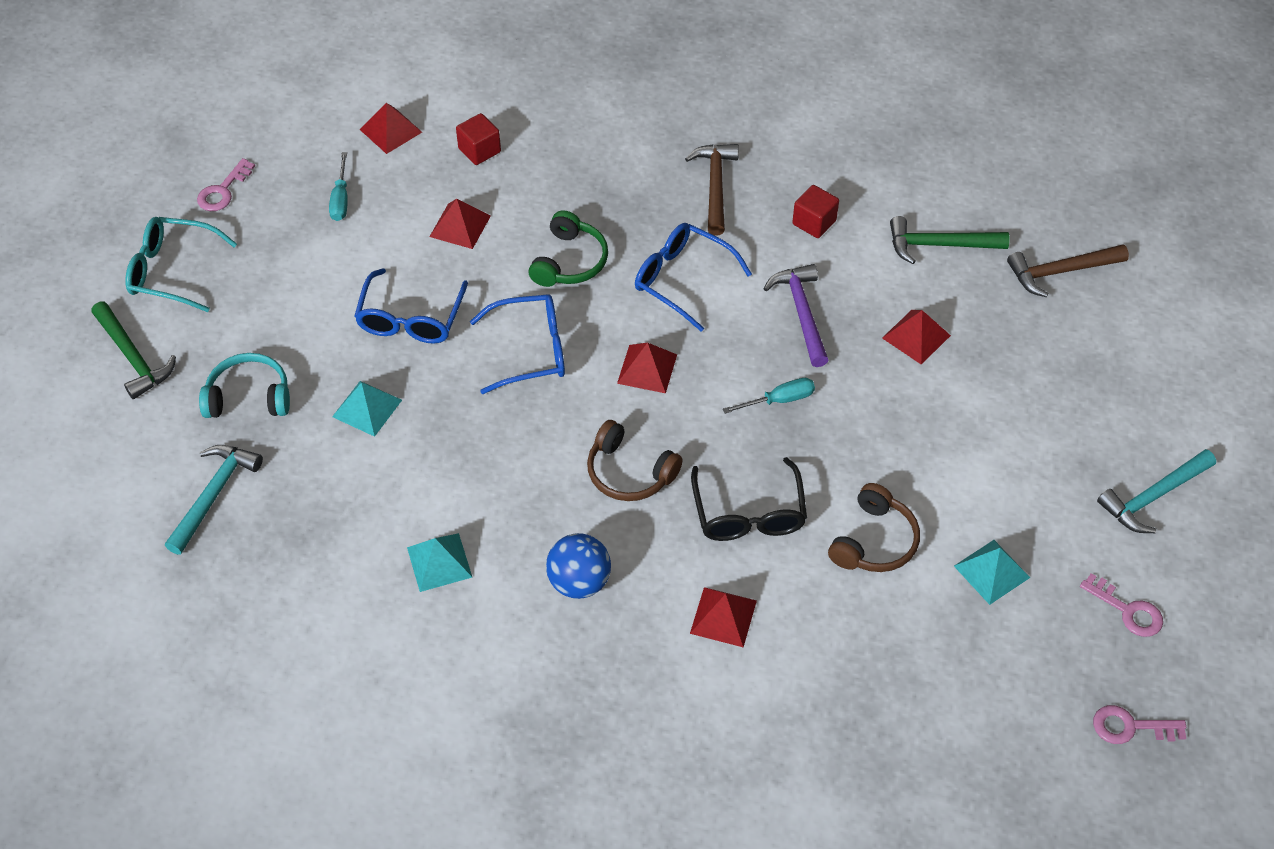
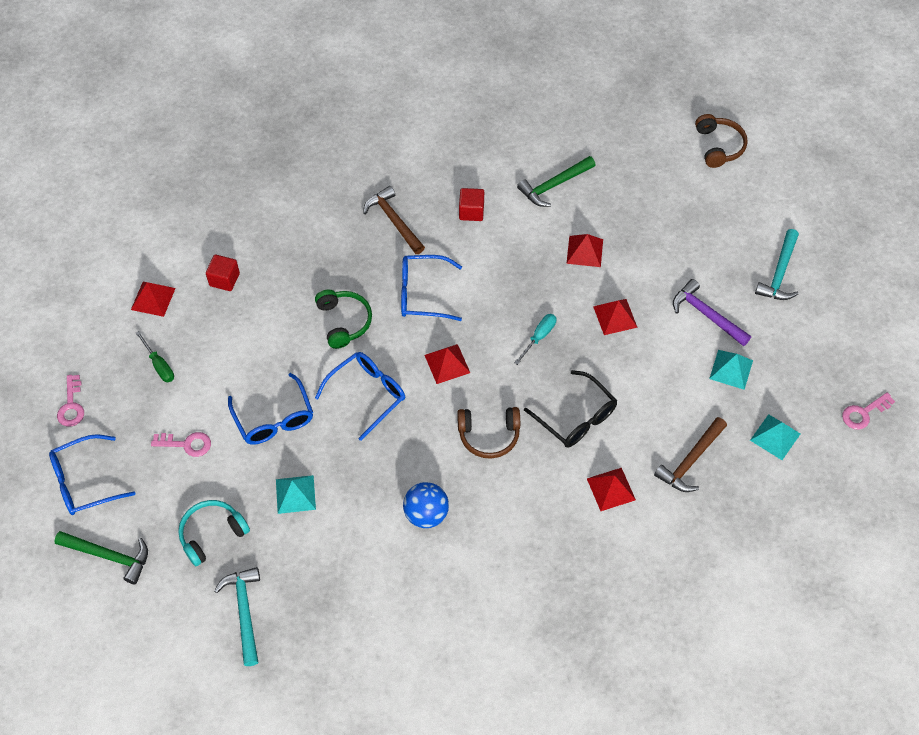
camera: 35 degrees left, 5 degrees up
turquoise glasses [125,217,237,312] -> blue glasses [49,434,135,515]
turquoise screwdriver [329,152,348,221] -> green screwdriver [136,331,174,382]
turquoise pyramid [407,533,472,592] -> turquoise pyramid moved to [750,414,800,460]
red pyramid [429,199,491,249] -> red pyramid moved to [593,299,638,335]
blue ball [546,533,611,599] -> blue ball moved to [403,482,449,528]
purple hammer [764,264,829,367] -> purple hammer moved to [673,279,751,346]
brown headphones [828,483,920,572] -> brown headphones moved to [695,114,748,168]
brown hammer [1007,244,1129,297] -> brown hammer moved to [654,417,727,492]
pink key [1080,573,1163,637] -> pink key moved to [151,432,211,457]

